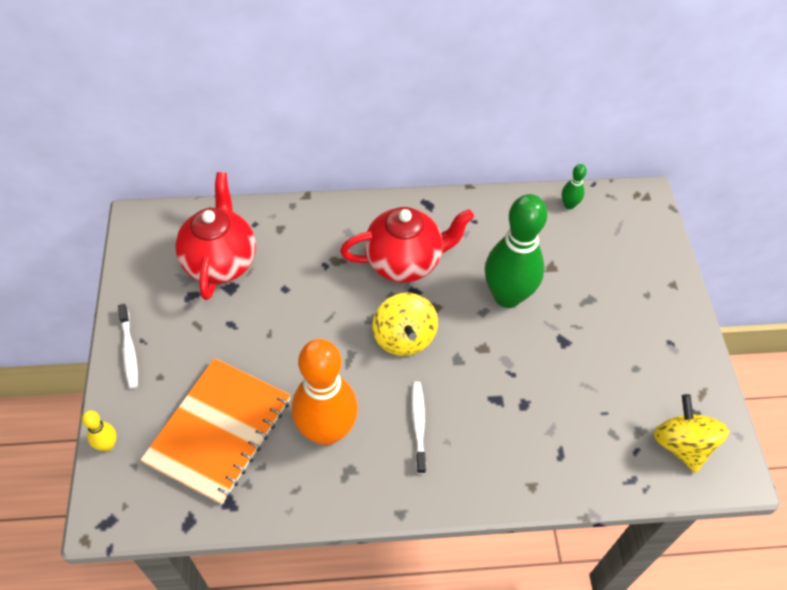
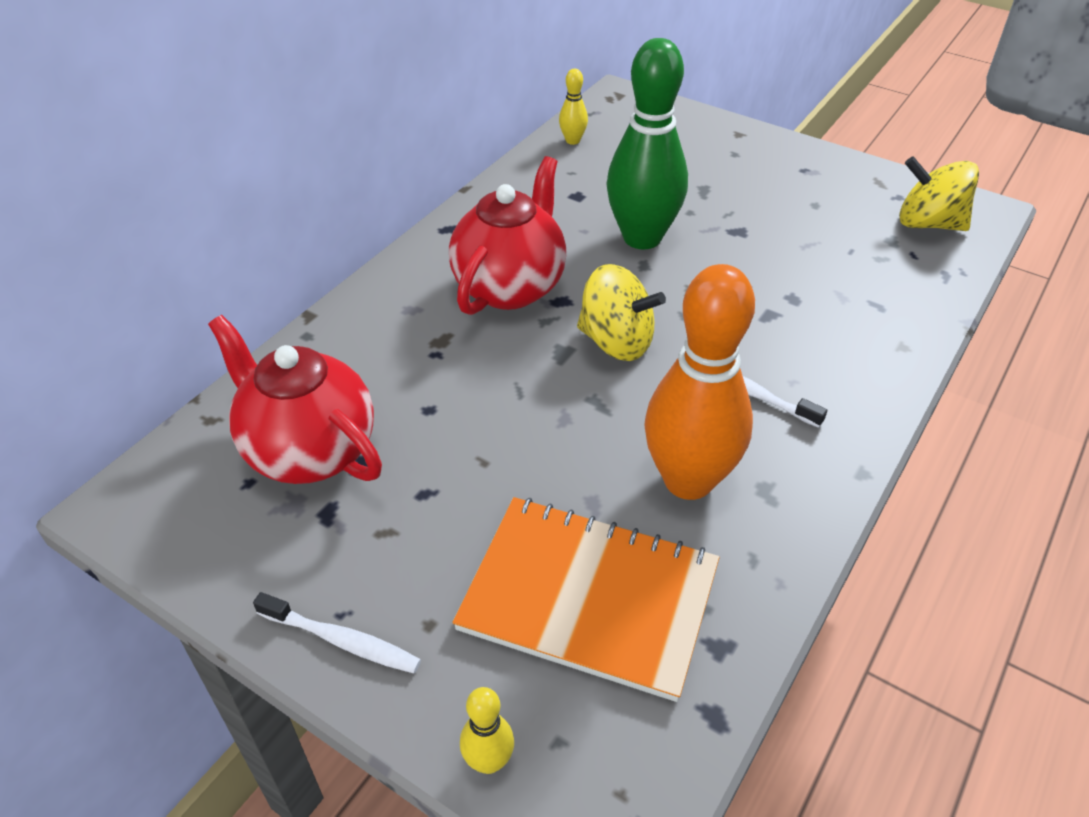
camera: 50 degrees left, 10 degrees down
orange notebook [141,358,291,504] -> orange notebook turned 45 degrees counterclockwise [452,497,720,702]
green bowling pin [562,164,587,209] -> yellow bowling pin [559,69,588,145]

